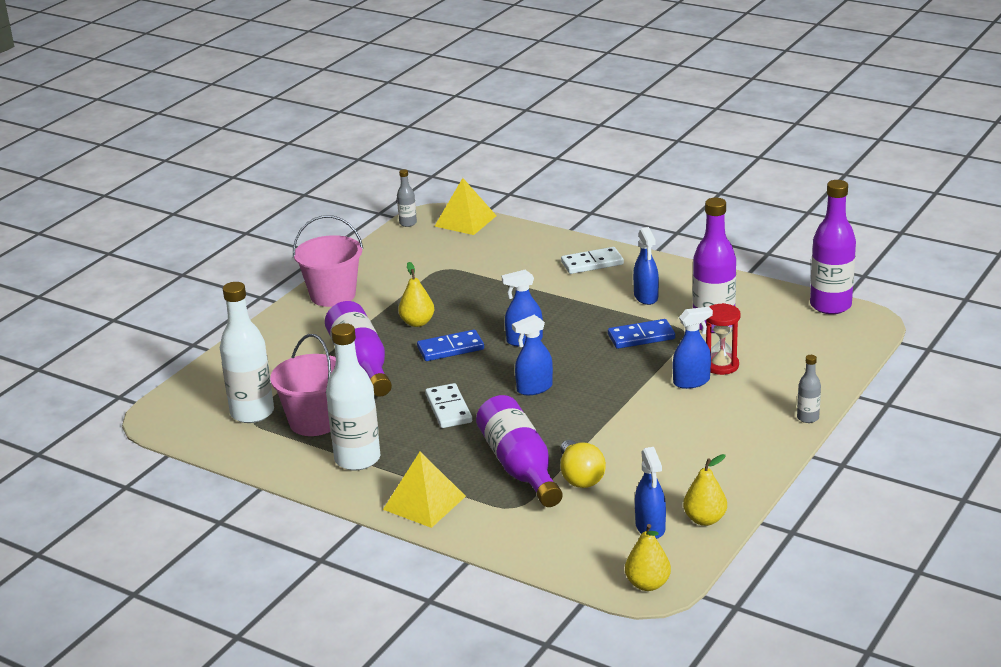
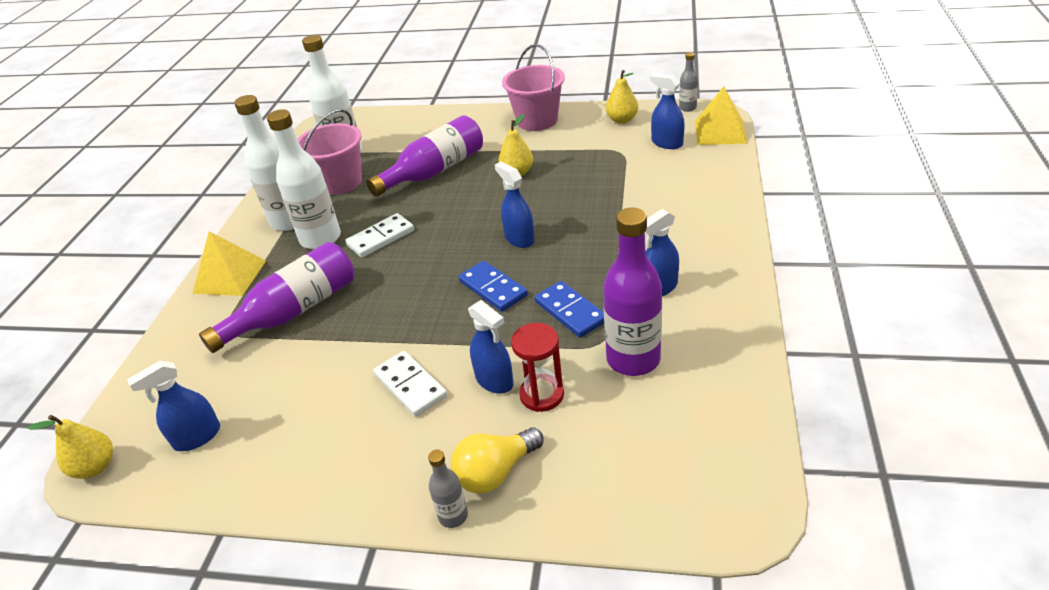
camera: 70 degrees right, 10 degrees up
blue domino [417,330,484,361] -> blue domino moved to [459,261,528,312]
blue spray bottle [512,315,553,395] -> blue spray bottle moved to [650,73,685,149]
yellow light bulb [560,440,606,488] -> yellow light bulb moved to [451,427,543,494]
white domino [561,247,624,274] -> white domino moved to [373,351,447,417]
yellow pear [683,454,727,526] -> yellow pear moved to [606,70,638,124]
purple bottle [810,180,856,314] -> none
none -> white bottle [267,109,341,249]

